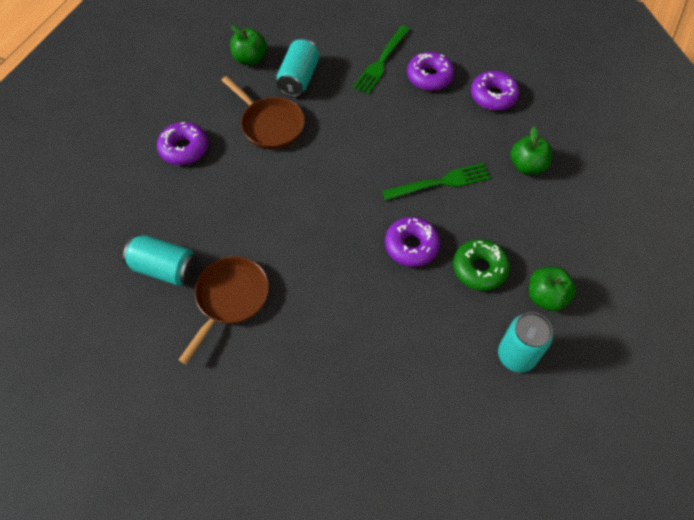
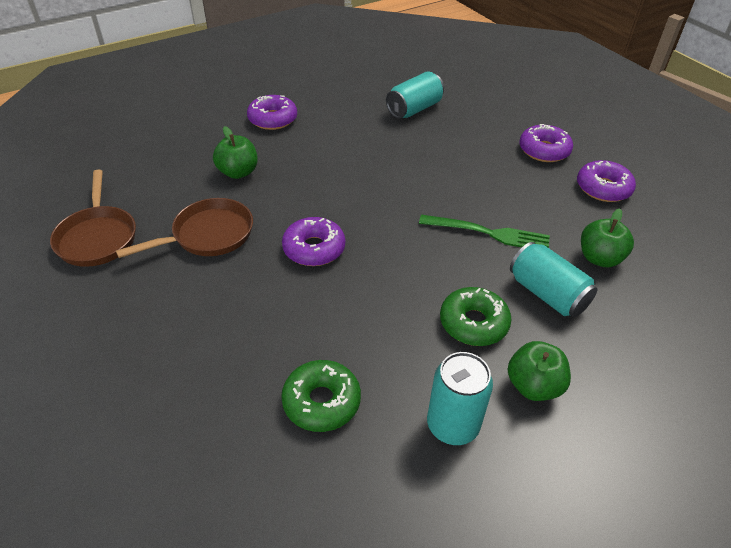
camera: 30 degrees right, 15 degrees down
turquoise can [123,235,198,286] -> turquoise can moved to [510,242,597,317]
brown pan [221,76,305,149] -> brown pan moved to [50,170,136,267]
green apple [230,25,267,65] -> green apple moved to [213,126,258,179]
green fork [353,26,410,94] -> none
purple donut [385,217,440,267] -> purple donut moved to [282,217,345,266]
none -> green donut [281,360,361,432]

